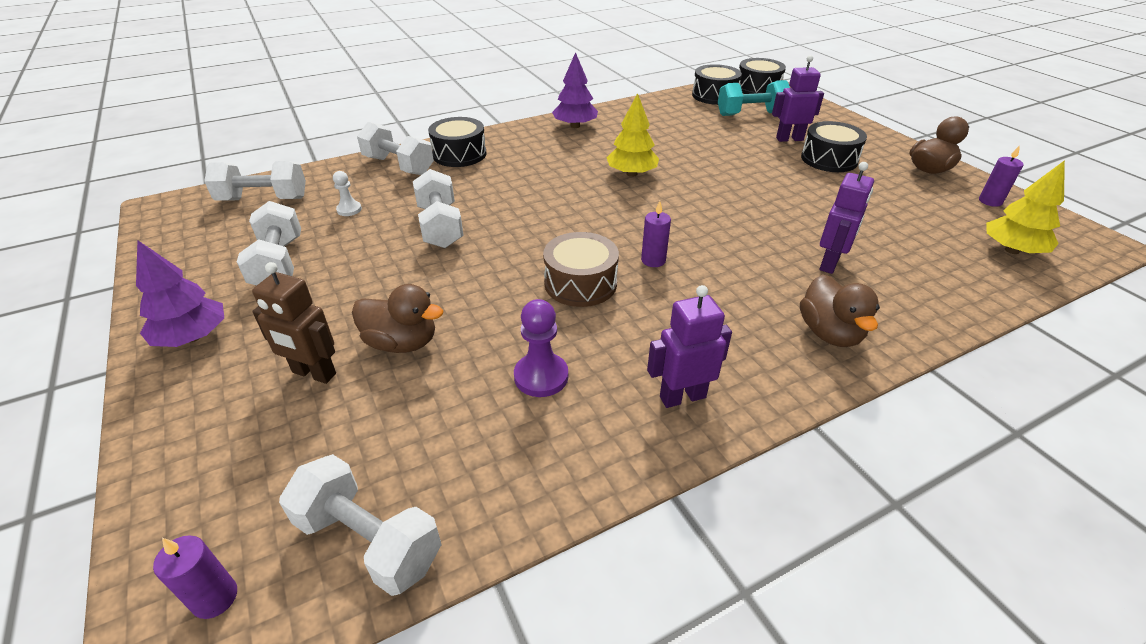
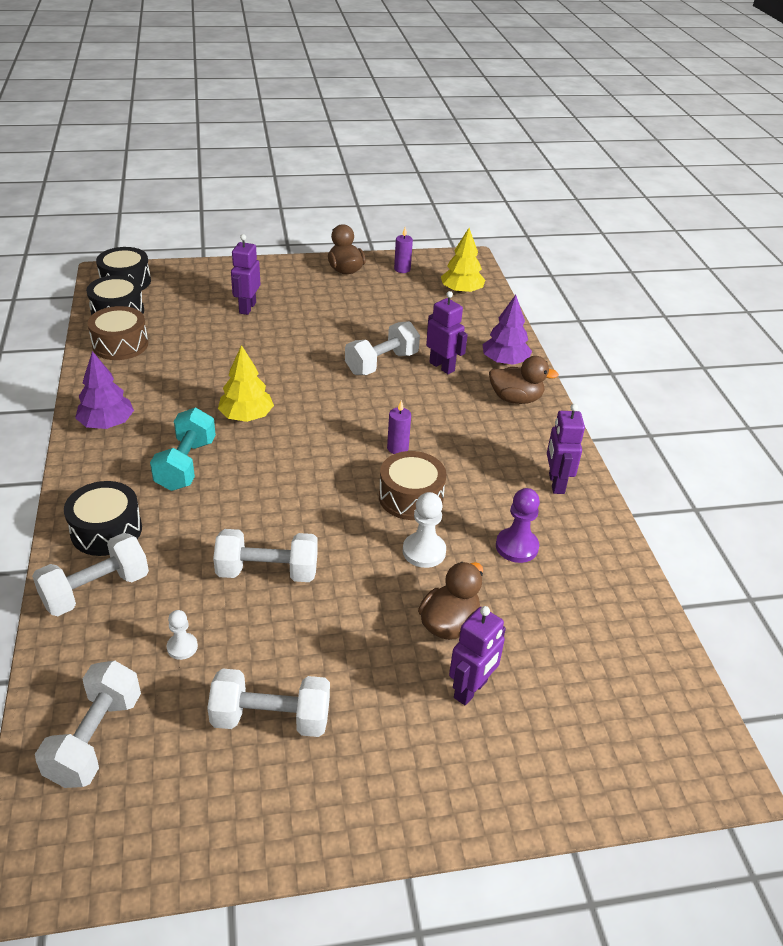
camera: 75 degrees left, 0 degrees up
purple tree [136,241,224,347] -> purple tree moved to [482,295,532,365]
purple candle [153,535,237,619] -> none
brown robot [252,262,336,384] -> purple robot [449,606,506,706]
white dumbbell [279,454,442,596] -> white dumbbell moved to [345,321,420,375]
turquoise dumbbell [718,80,790,116] -> turquoise dumbbell moved to [150,408,216,491]
black drum [801,121,867,172] -> none
none -> brown drum [87,306,148,360]
none -> white pawn [403,492,446,568]

